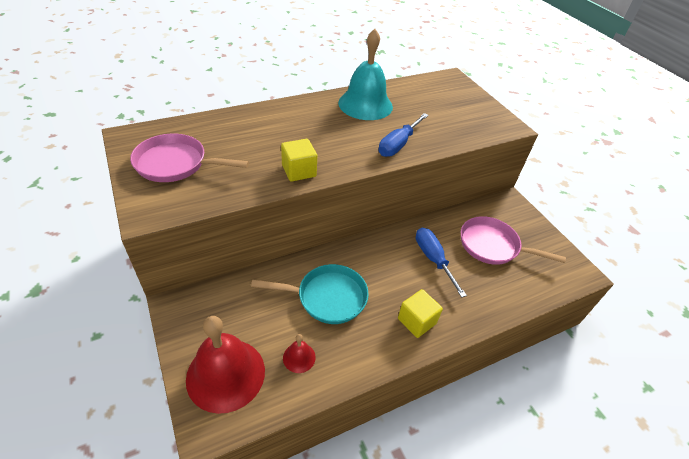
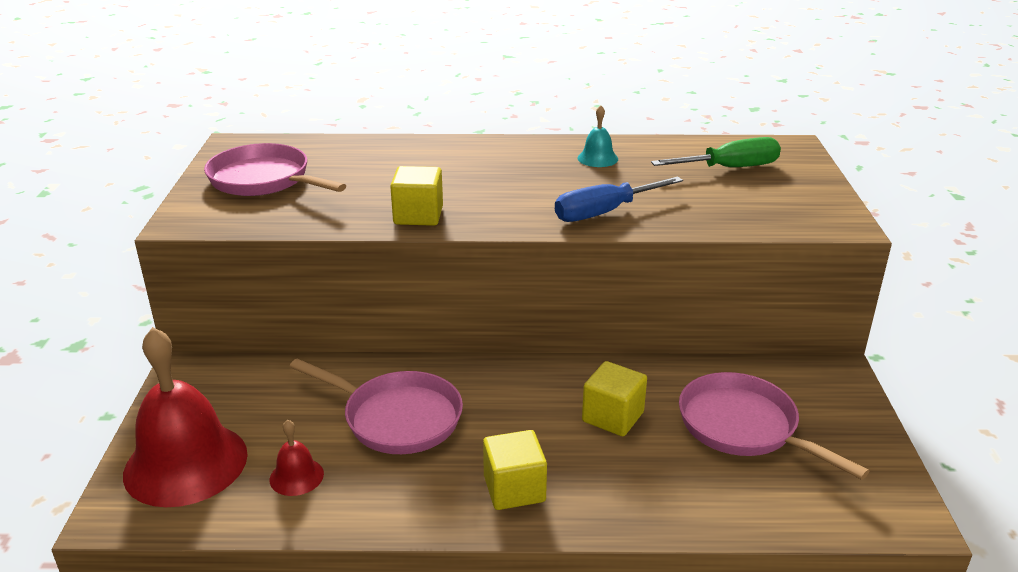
camera: 30 degrees right, 15 degrees down
turquoise pan [251,264,369,324] -> pink pan [289,359,463,454]
turquoise bell [338,29,393,120] -> turquoise bell [577,105,618,167], size x0.44
blue screwdriver [416,228,467,298] -> yellow cube [582,361,647,436]
none -> green screwdriver [651,137,781,167]

